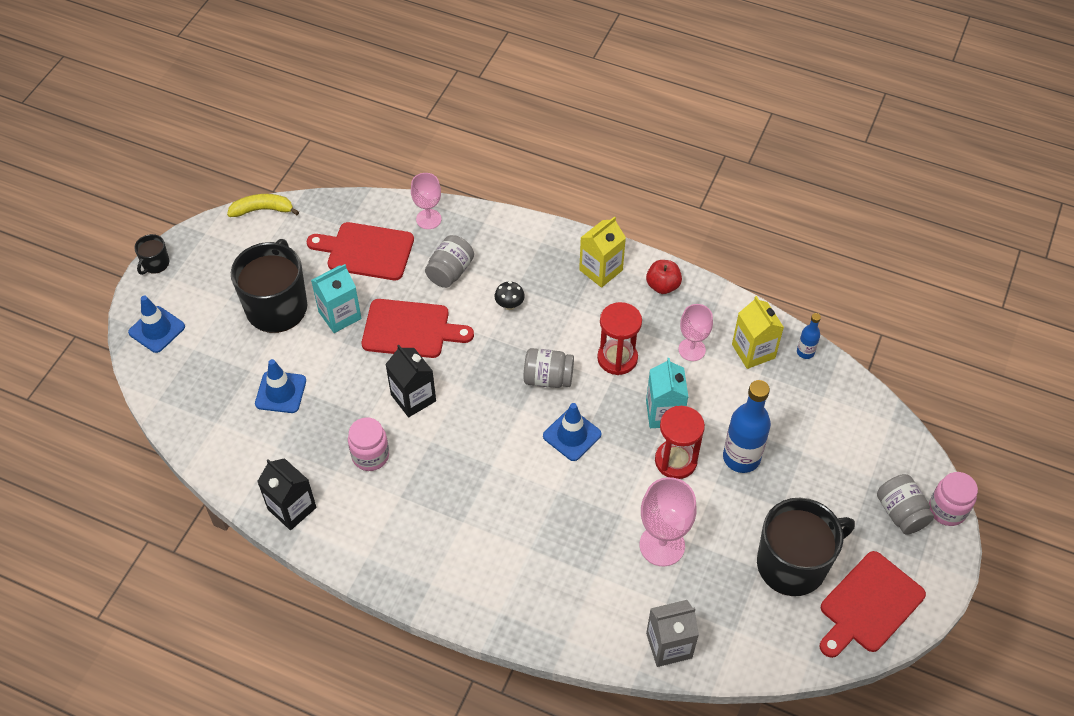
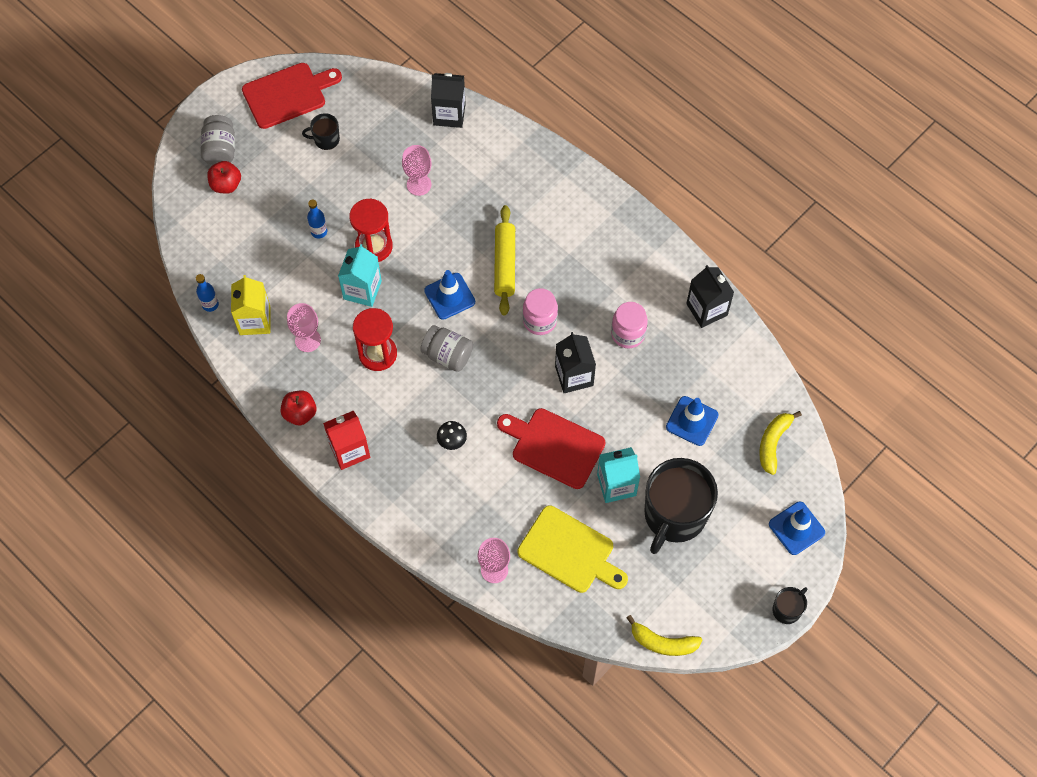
camera: 160 degrees left, 10 degrees up
red cutting board [307,222,414,280] -> yellow cutting board [518,505,628,593]
grey jar [425,235,474,288] -> none
yellow carton [579,216,626,288] -> red carton [323,410,370,470]
pink goblet [640,477,697,566] -> pink goblet [402,145,431,196], size x0.65
grey carton [646,600,699,667] -> black carton [431,73,466,128]
blue bottle [723,380,771,473] -> blue bottle [307,199,327,238], size x0.50
black mug [757,498,855,596] -> black mug [302,113,340,150], size x0.44
pink jar [929,472,978,526] -> pink jar moved to [523,288,558,335]
none -> red apple [207,161,241,194]
none -> yellow rolling pin [494,205,515,316]
none -> yellow banana [759,411,802,475]

